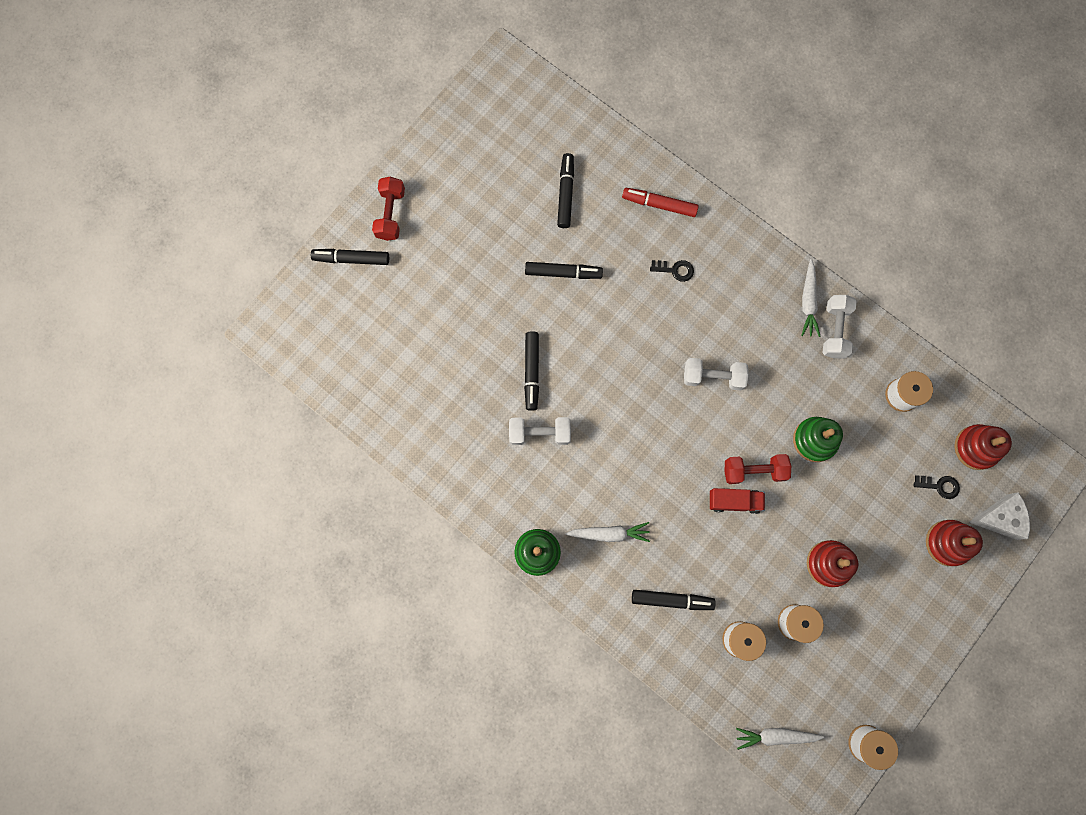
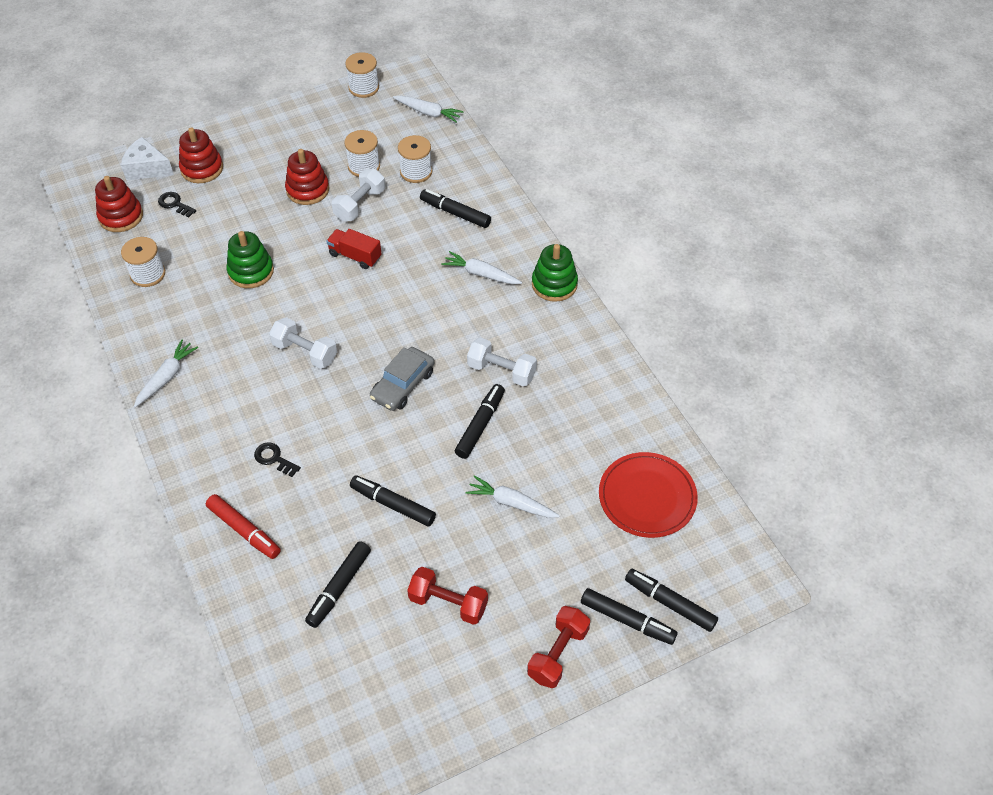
camera: 155 degrees left, 25 degrees down
red dumbbell [725,454,791,484] -> red dumbbell moved to [407,567,488,625]
white dumbbell [822,295,857,358] -> white dumbbell moved to [332,169,385,221]
none -> grey car [370,347,434,411]
none -> white carrot [466,475,560,518]
none -> red plate [599,452,698,538]
none -> black marker [625,569,718,632]

